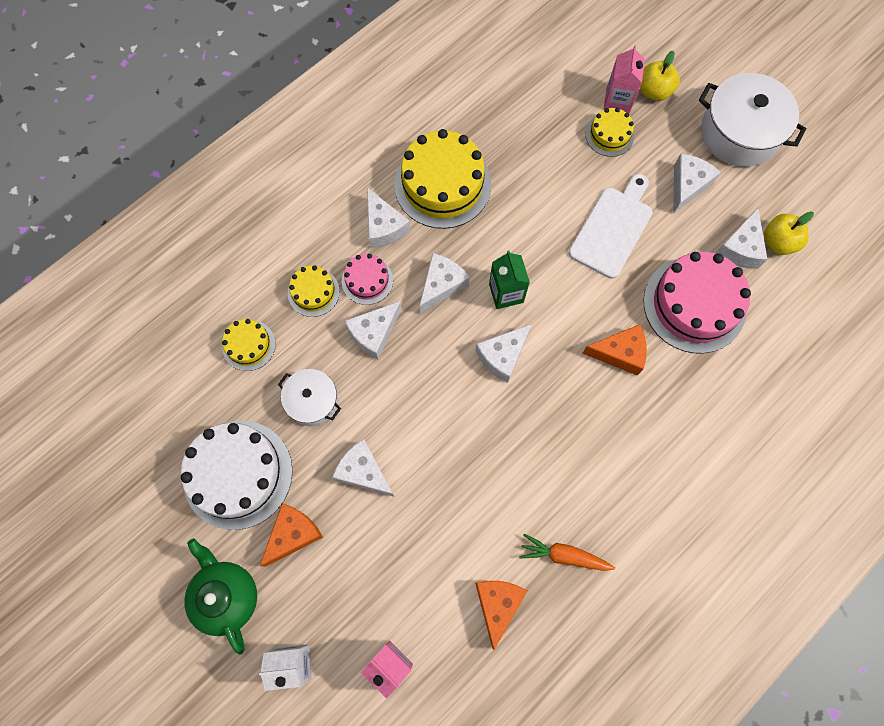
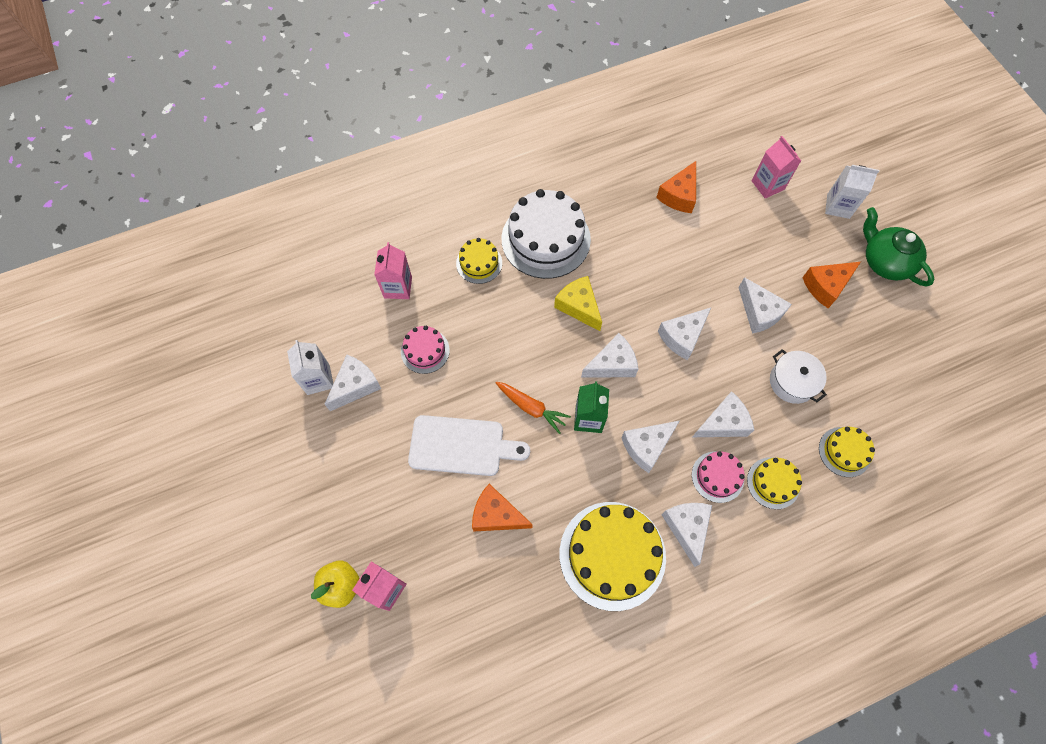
camera: 160 degrees left, 5 degrees down
white cake [181,421,293,530] -> white cake moved to [502,189,591,279]
green teapot [184,538,257,655] -> green teapot turned 150 degrees clockwise [863,207,934,287]
orange carrot [519,534,615,571] -> orange carrot moved to [496,382,571,434]
white cutting board [569,174,653,279] -> white cutting board turned 135 degrees counterclockwise [408,415,530,476]
orange cheese [582,324,647,376] -> orange cheese moved to [472,484,533,531]
yellow cake [586,108,634,157] -> yellow cake moved to [456,238,502,284]
pink cake [643,252,751,354] -> pink cake [401,326,450,374], size x0.51
white cheese [673,154,721,214] -> white cheese moved to [658,308,711,360]
white pot [699,73,806,167] -> none
yellow apple [764,211,814,255] -> white carton [287,340,333,395]
none -> pink carton [374,242,412,299]
none -> yellow cheese [554,276,602,331]

